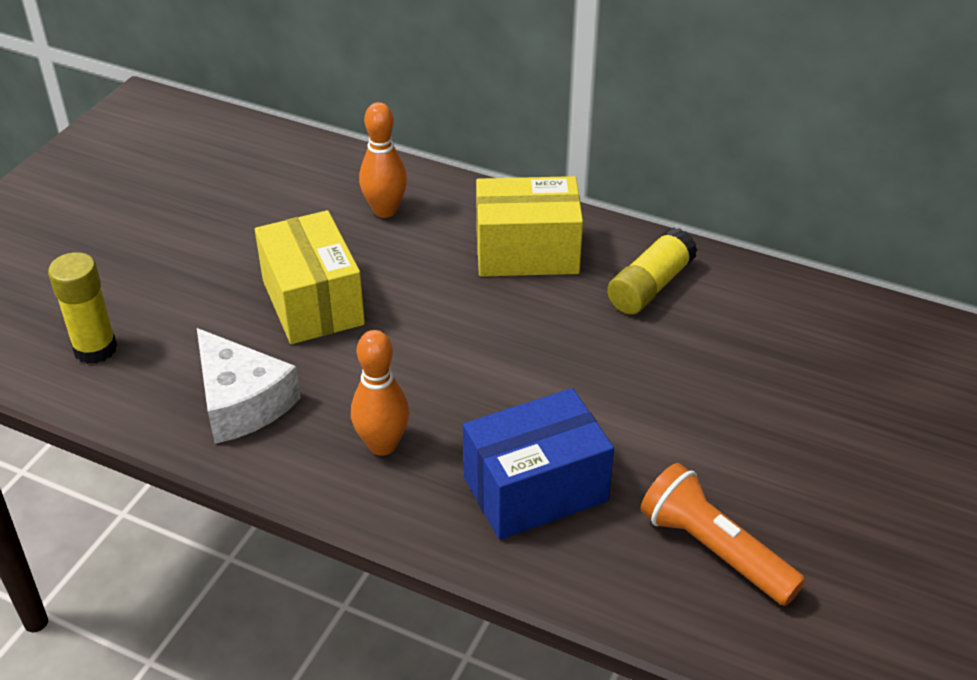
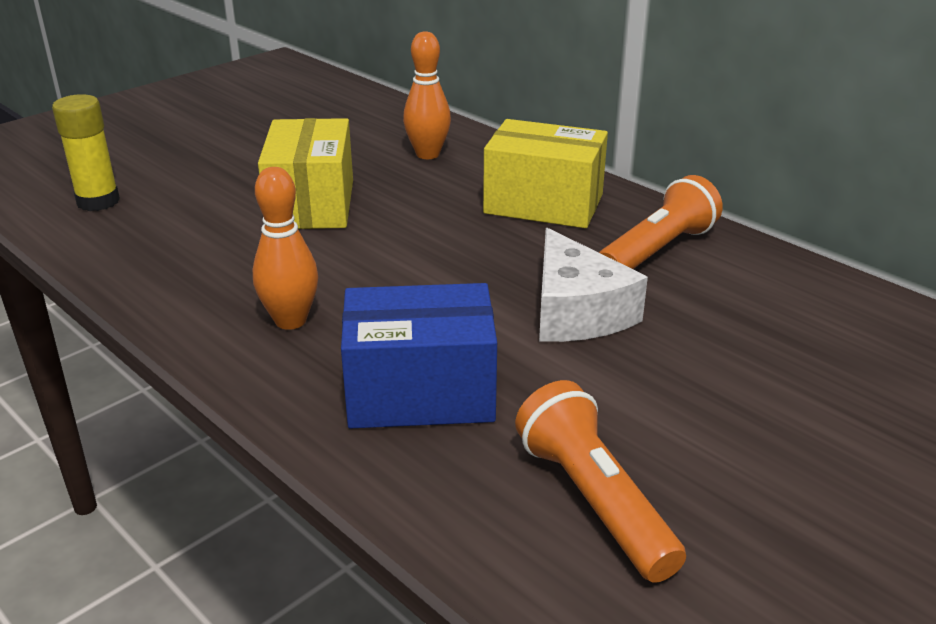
camera: 20 degrees right, 10 degrees down
white cheese [197,328,301,444] -> white cheese moved to [539,228,648,342]
yellow glue stick [607,227,698,315] -> orange flashlight [599,175,723,269]

